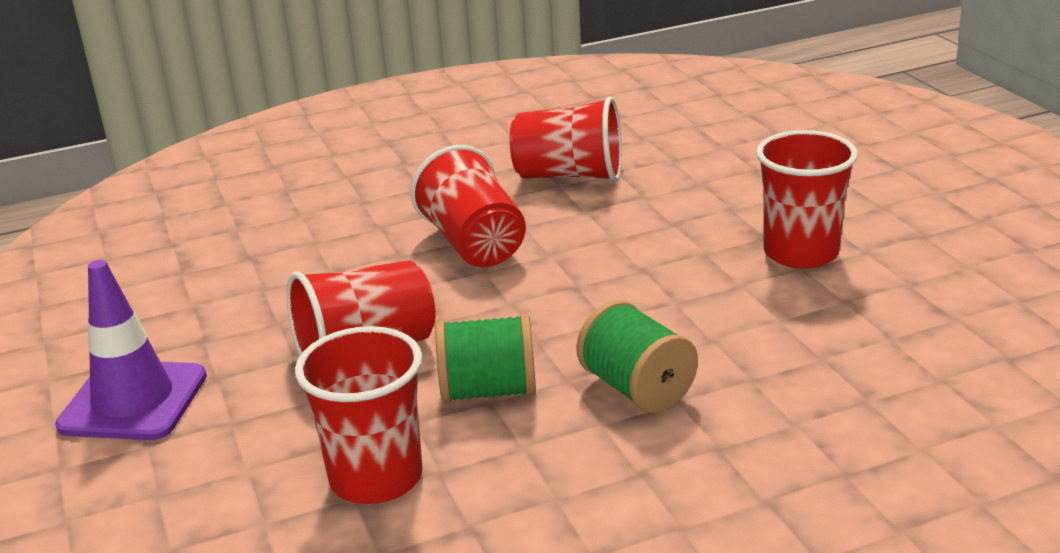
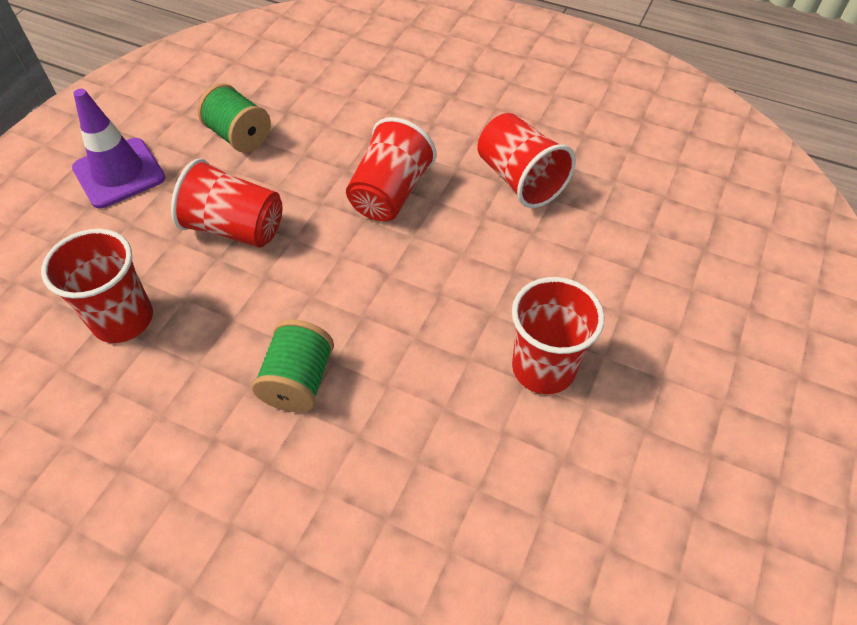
camera: 45 degrees right, 25 degrees up
green spool [435,314,536,403] -> green spool moved to [197,83,271,153]

